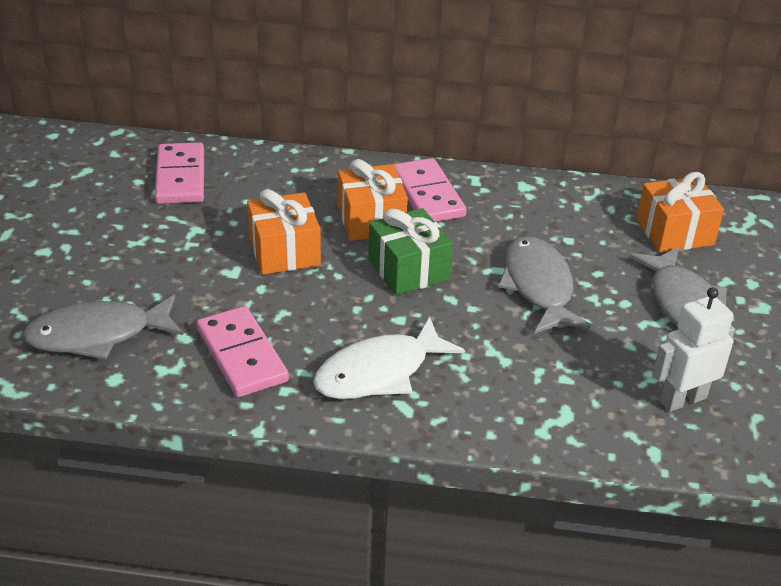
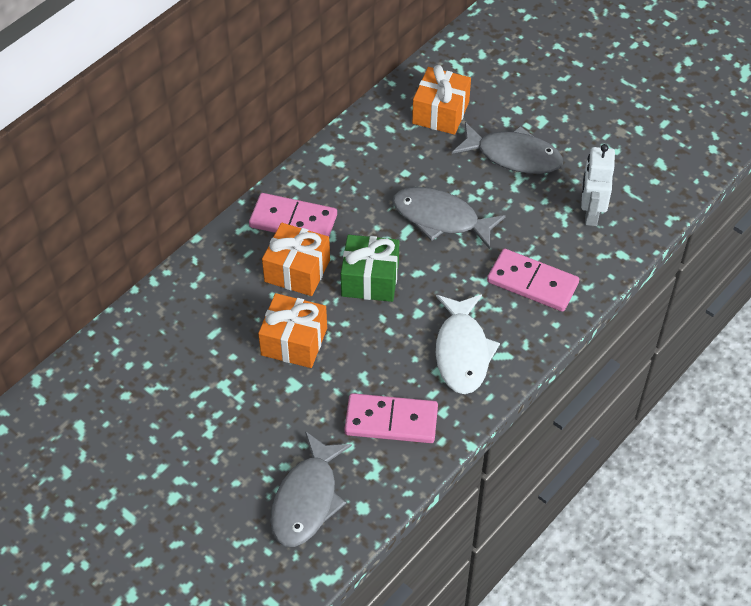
camera: 55 degrees left, 15 degrees up
pink domino [155,142,204,204] -> pink domino moved to [487,249,579,312]

